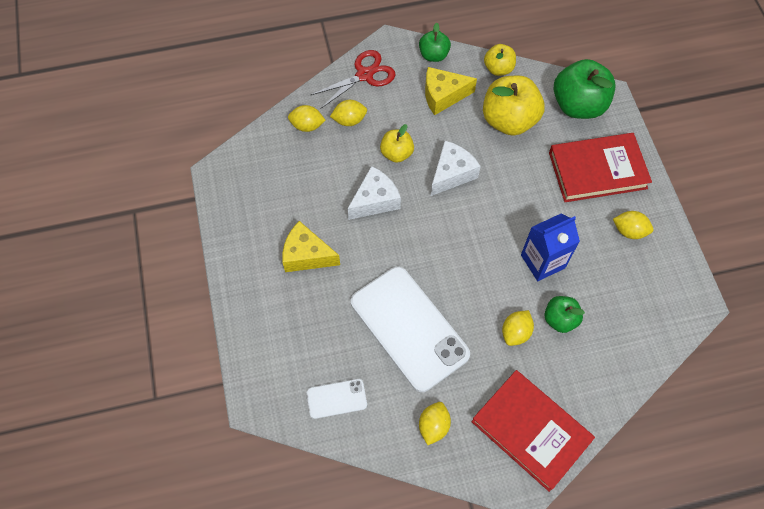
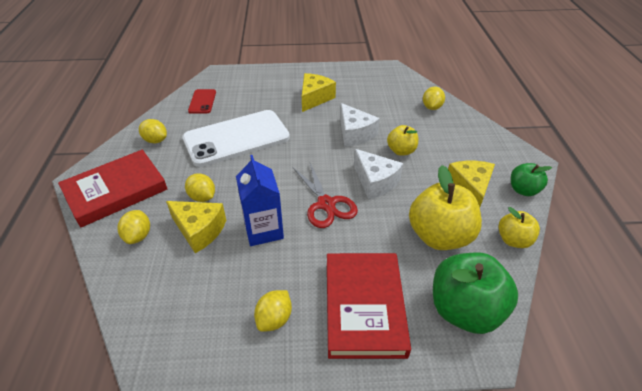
camera: 100 degrees right, 20 degrees down
white phone [307,379,367,419] -> red phone [188,89,216,114]
red scissors [311,50,396,109] -> red scissors moved to [293,163,358,228]
yellow lemon [330,100,367,126] -> yellow lemon moved to [118,210,150,244]
green apple [544,296,585,333] -> yellow cheese [166,201,226,253]

